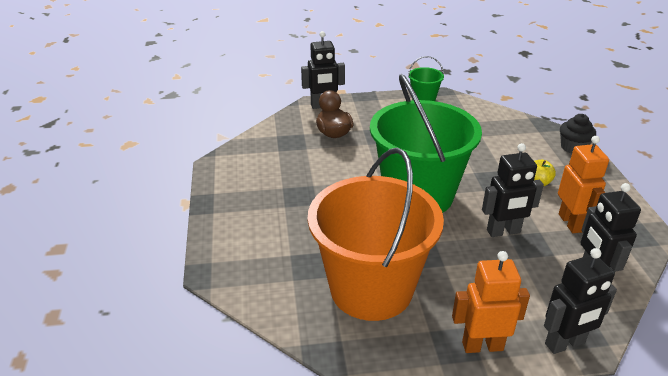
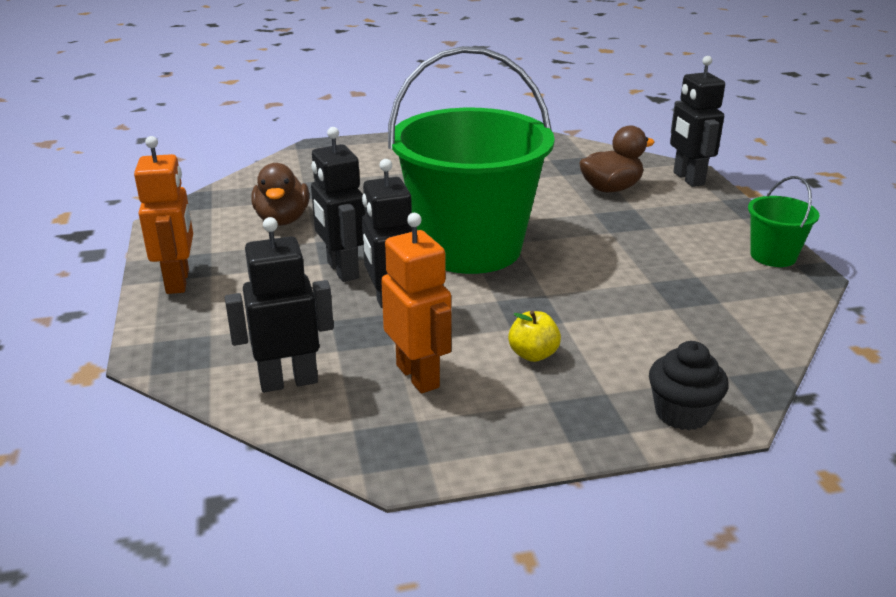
camera: 85 degrees right, 5 degrees down
orange bucket [308,148,444,321] -> brown duck [251,163,309,226]
black robot [544,248,617,354] -> black robot moved to [311,127,366,282]
orange robot [558,136,609,233] -> orange robot turned 105 degrees counterclockwise [381,213,451,393]

